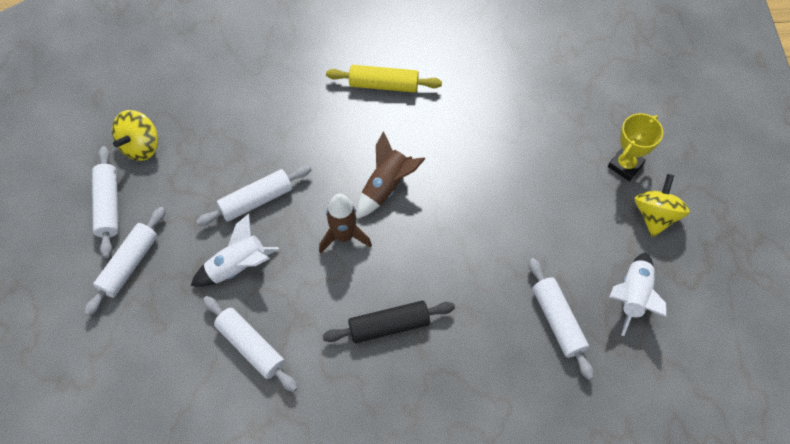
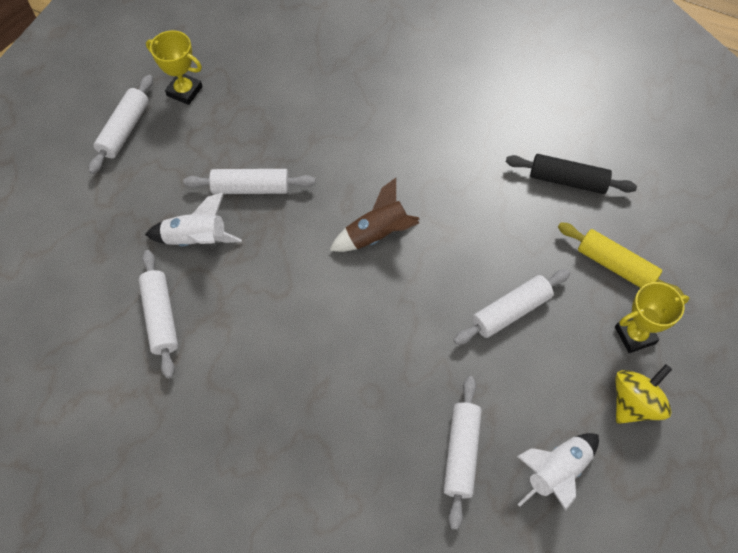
camera: 30 degrees right, 0 degrees up
white rolling pin [84,207,165,316] -> white rolling pin moved to [453,269,570,345]
yellow spinning top [112,110,158,161] -> yellow trophy [146,30,203,105]
brown rocket [319,194,372,254] -> none
black rolling pin [323,301,455,343] -> black rolling pin moved to [506,154,637,194]
yellow rolling pin [326,65,442,92] -> yellow rolling pin moved to [558,222,684,296]

